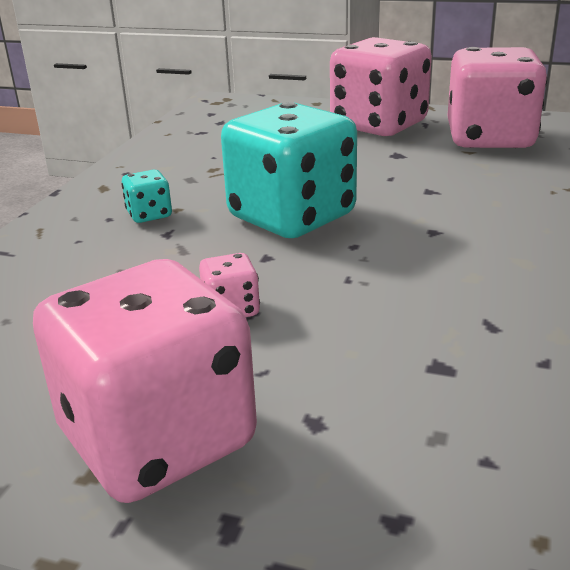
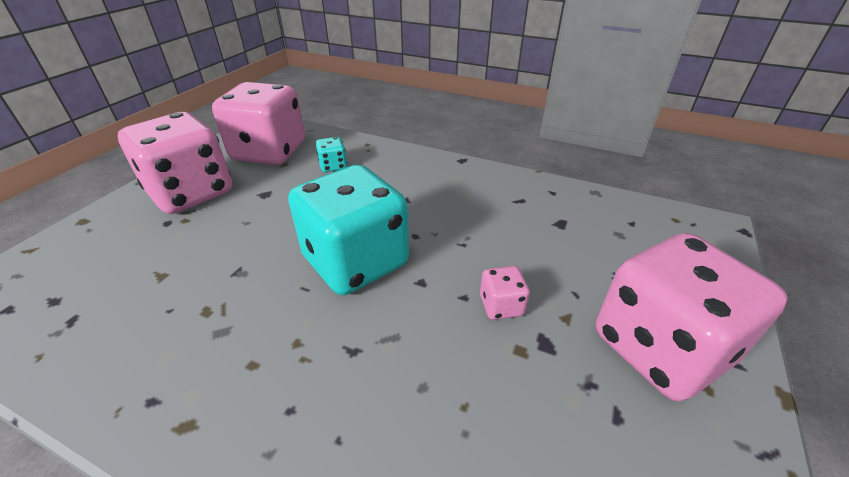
camera: 85 degrees left, 10 degrees up
turquoise dice [121,170,172,223] -> turquoise dice moved to [316,137,347,172]

